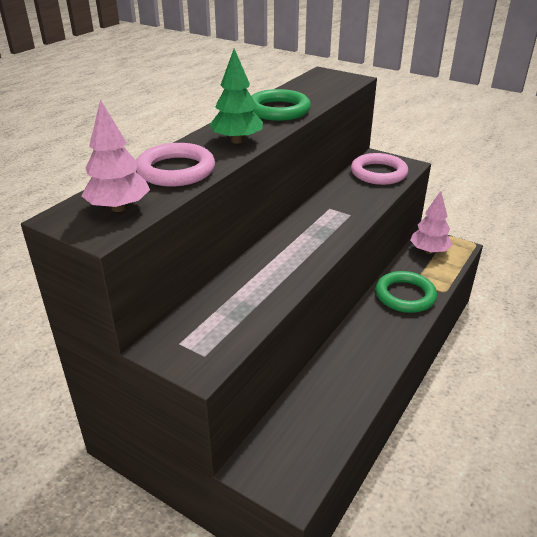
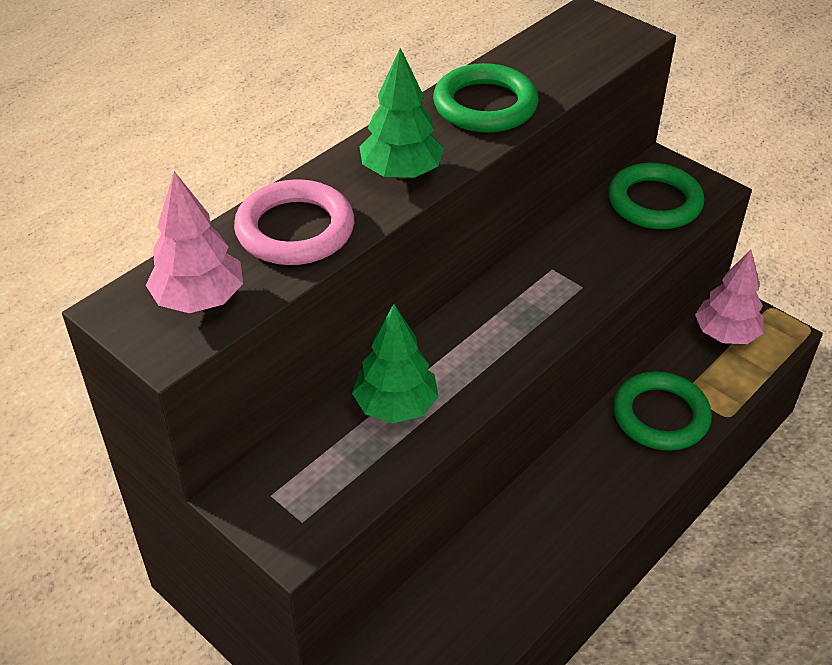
camera: 10 degrees right, 10 degrees up
pink ring [351,153,408,185] -> green ring [608,163,704,229]
none -> green tree [352,304,439,423]

